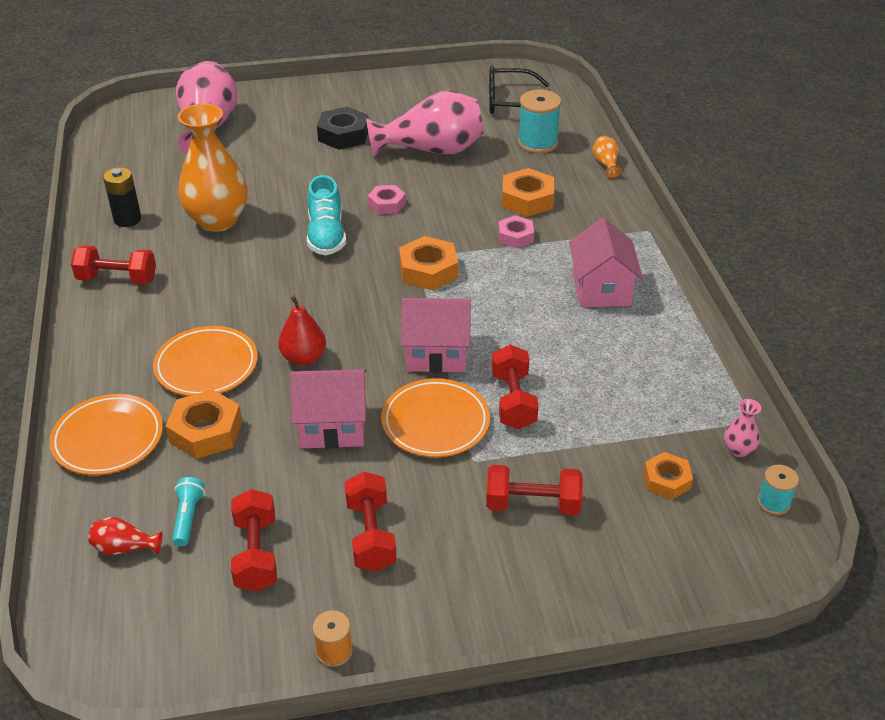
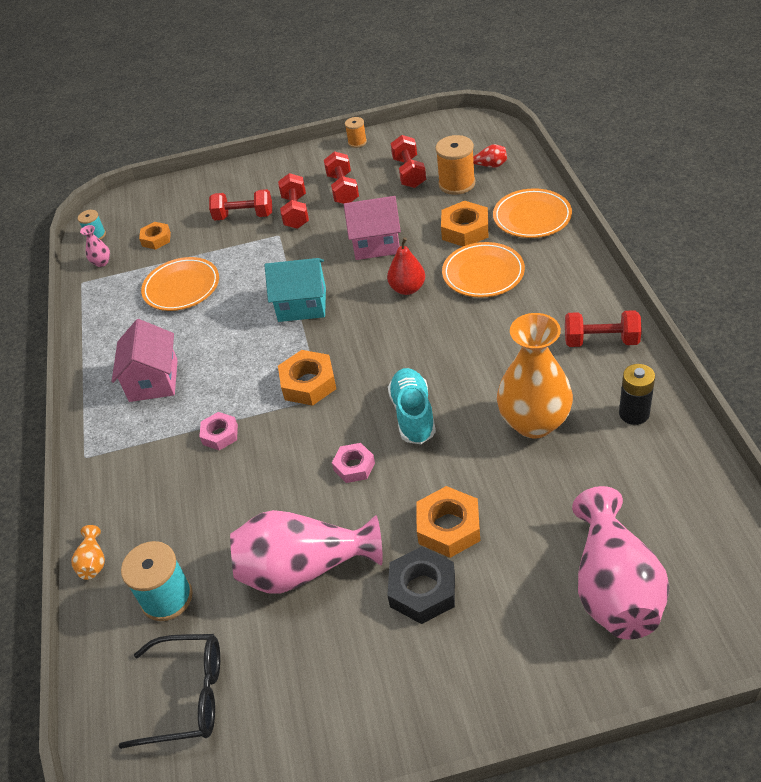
camera: 175 degrees left, 5 degrees up
turquoise flashlight [172,477,205,547] -> orange spool [435,135,475,195]
orange plate [381,378,490,457] -> orange plate moved to [141,257,219,311]
pink house [401,298,471,373] -> turquoise house [265,258,326,322]
red dumbbell [492,345,539,429] -> red dumbbell moved to [278,173,309,229]
orange nut [502,168,554,217] -> orange nut moved to [416,486,480,558]

